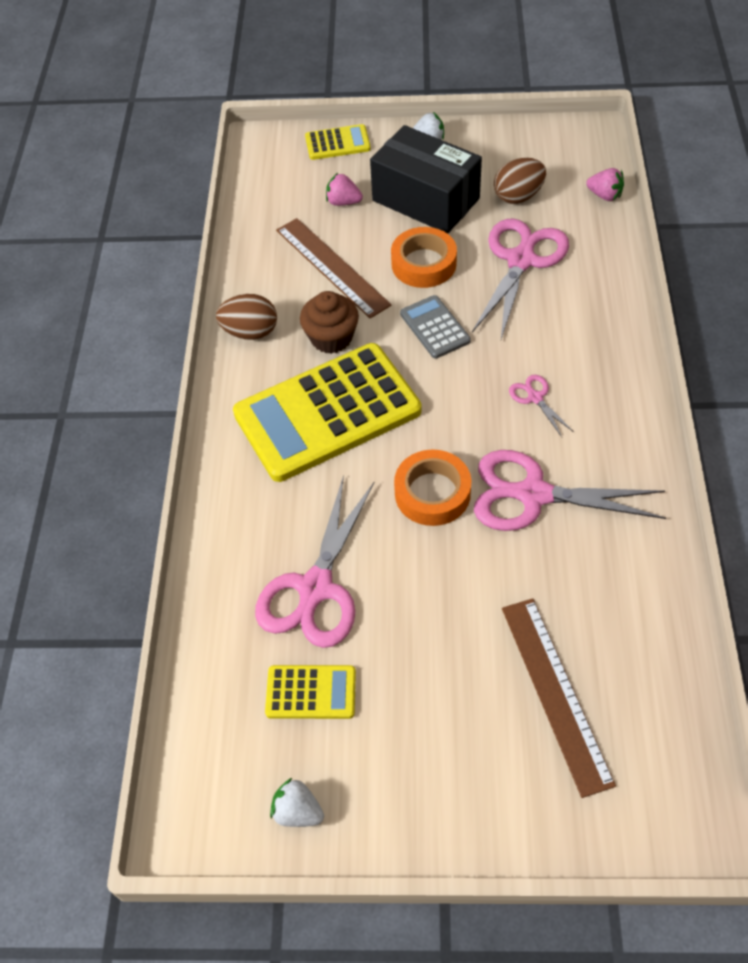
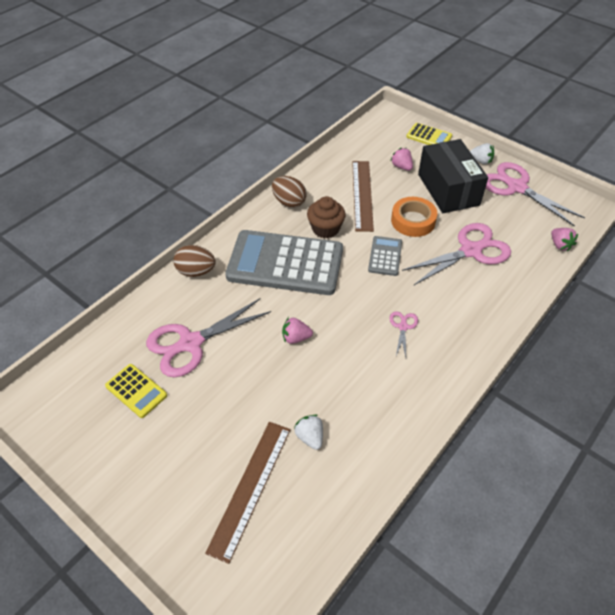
camera: 35 degrees right, 5 degrees down
yellow calculator [233,343,421,482] -> grey calculator [225,230,343,295]
white strawberry [270,778,324,827] -> white strawberry moved to [294,415,323,450]
orange tape [394,450,471,526] -> pink strawberry [282,317,313,344]
pink scissors [474,450,666,531] -> pink scissors moved to [486,162,585,226]
brown egg [494,158,546,204] -> brown egg moved to [173,245,216,277]

